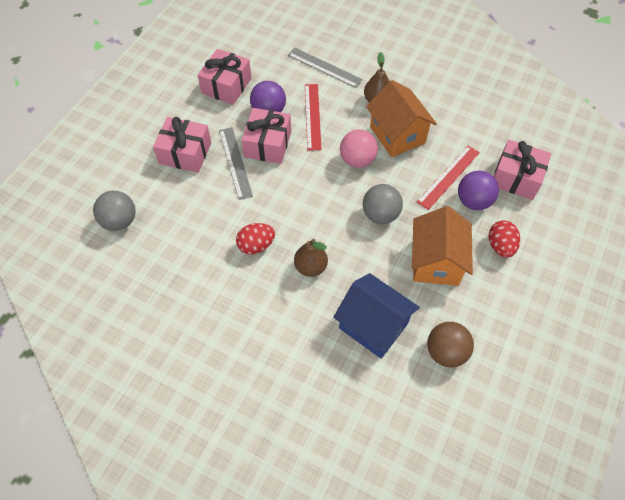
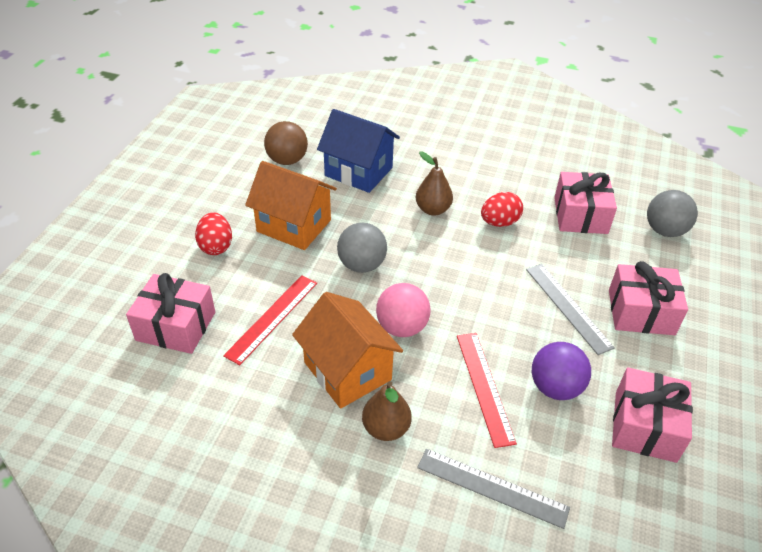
camera: 170 degrees right, 15 degrees down
pink gift [241,108,291,164] -> pink gift moved to [554,172,617,234]
orange house [412,206,473,286] -> orange house turned 60 degrees counterclockwise [245,161,337,250]
purple ball [458,171,499,210] -> none

